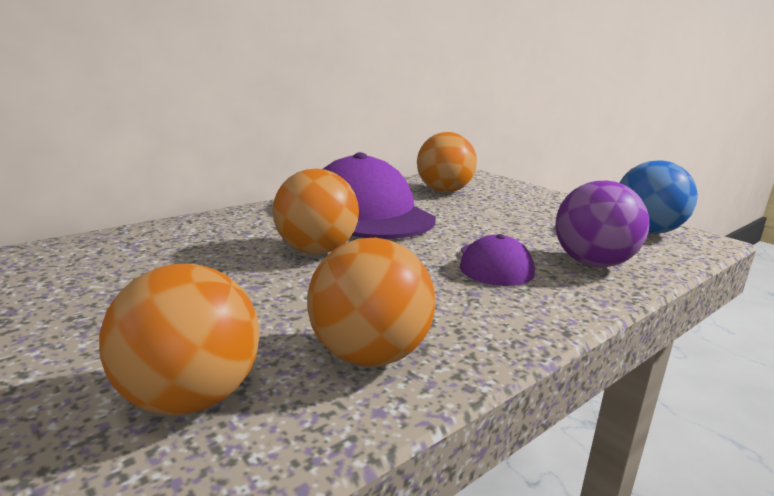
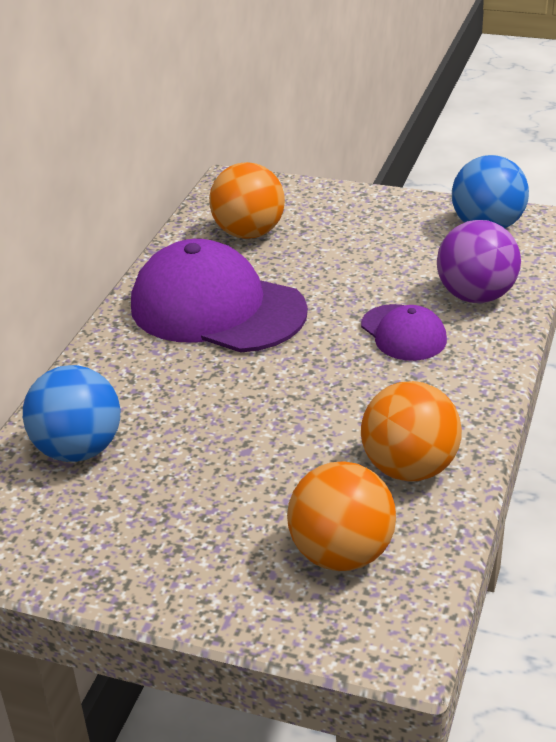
camera: 30 degrees left, 15 degrees up
orange ball [273,169,359,254] -> none
none -> blue ball [23,365,120,462]

